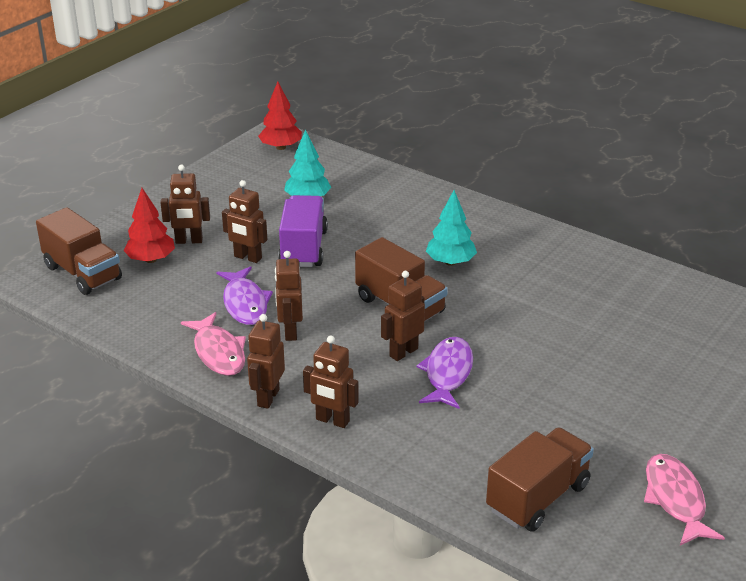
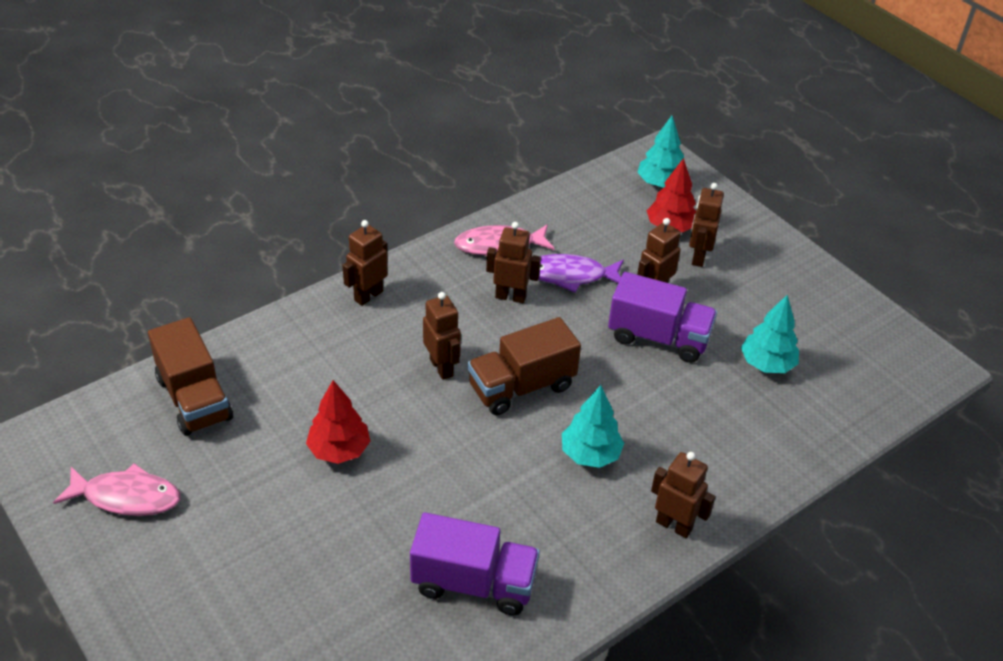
camera: 105 degrees right, 10 degrees up
brown truck [36,207,122,295] -> turquoise tree [637,116,684,188]
brown robot [247,314,285,409] -> brown robot moved to [651,452,715,538]
red tree [258,81,302,150] -> red tree moved to [306,380,370,464]
purple fish [416,337,473,409] -> none
none -> purple truck [410,513,540,616]

